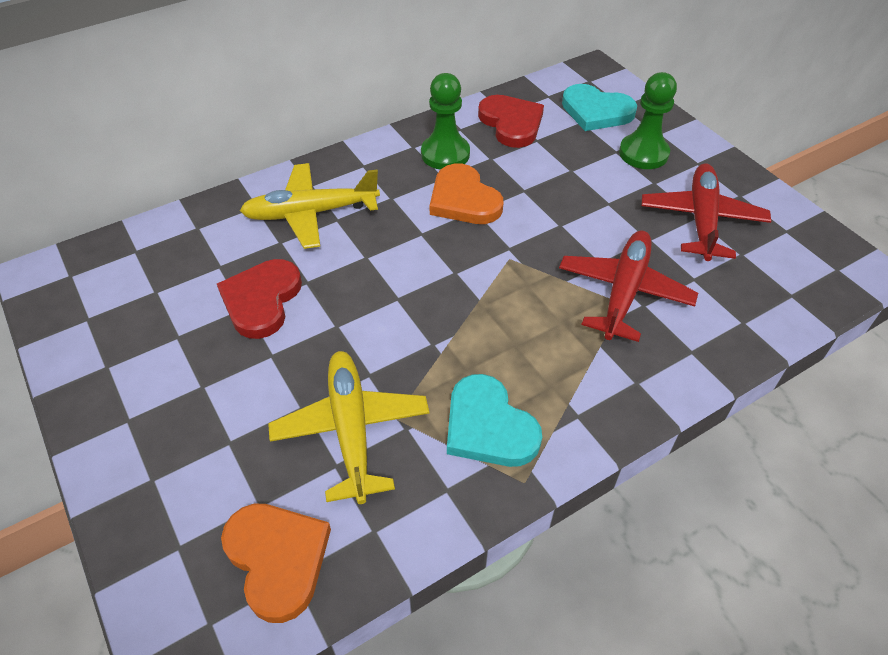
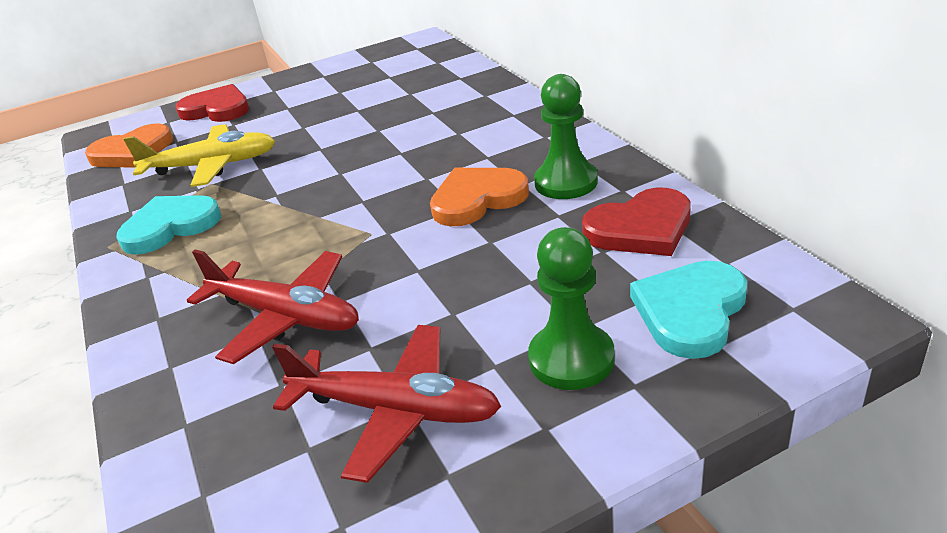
camera: 100 degrees right, 15 degrees down
red heart [217,259,302,339] -> red heart moved to [175,84,249,122]
yellow plane [240,163,380,249] -> none

